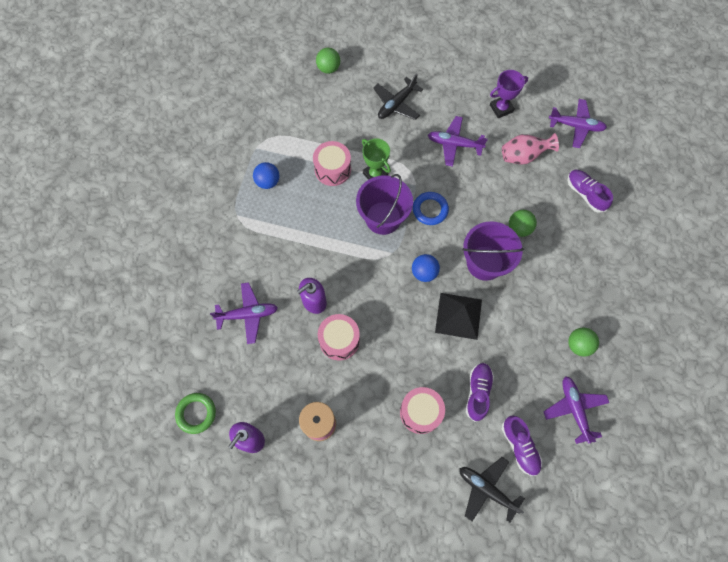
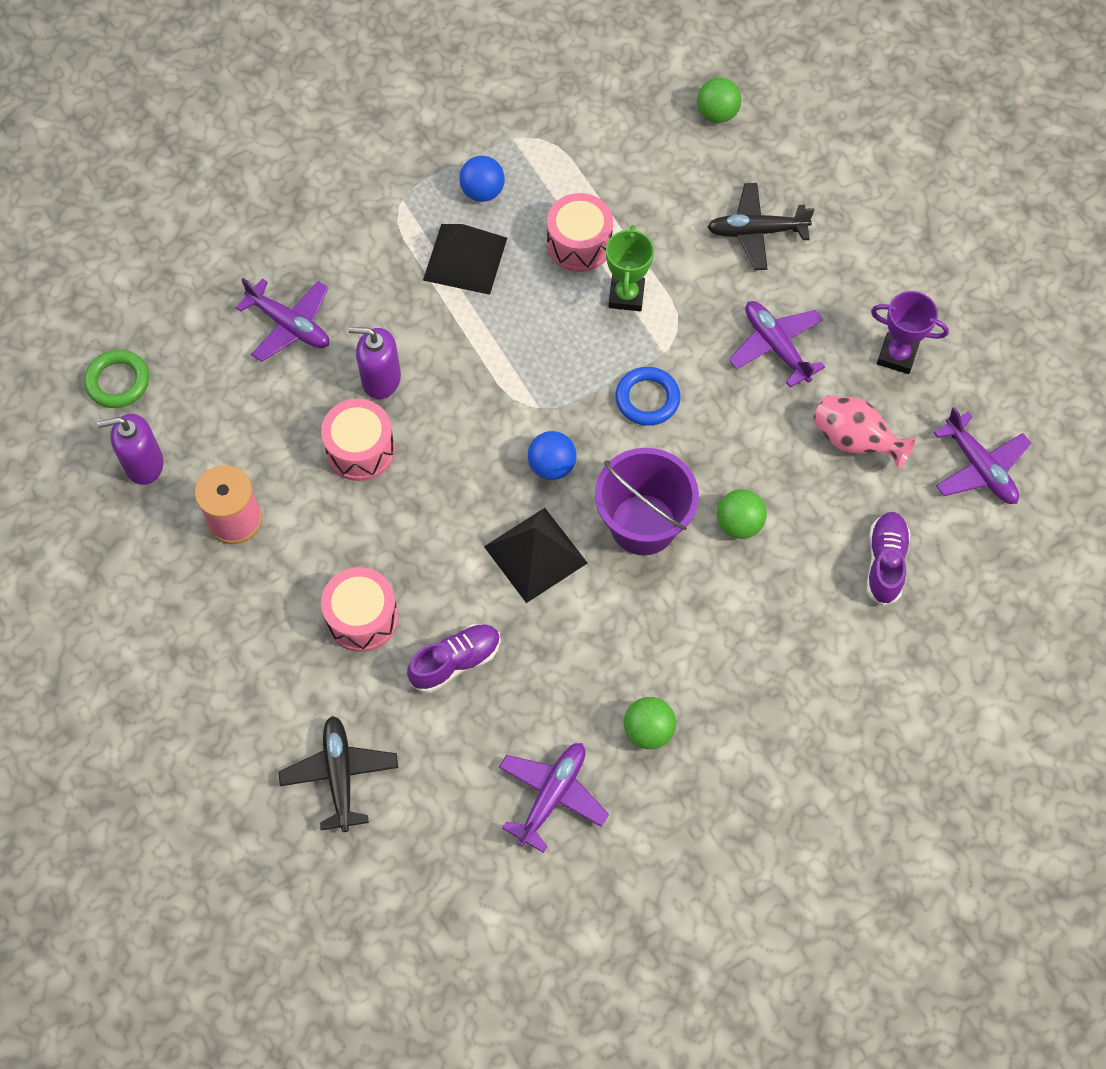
camera: 45 degrees right, 5 degrees down
purple bucket [356,174,413,235] -> none
purple shoe [502,415,542,476] -> none
none -> black pyramid [423,224,507,295]

